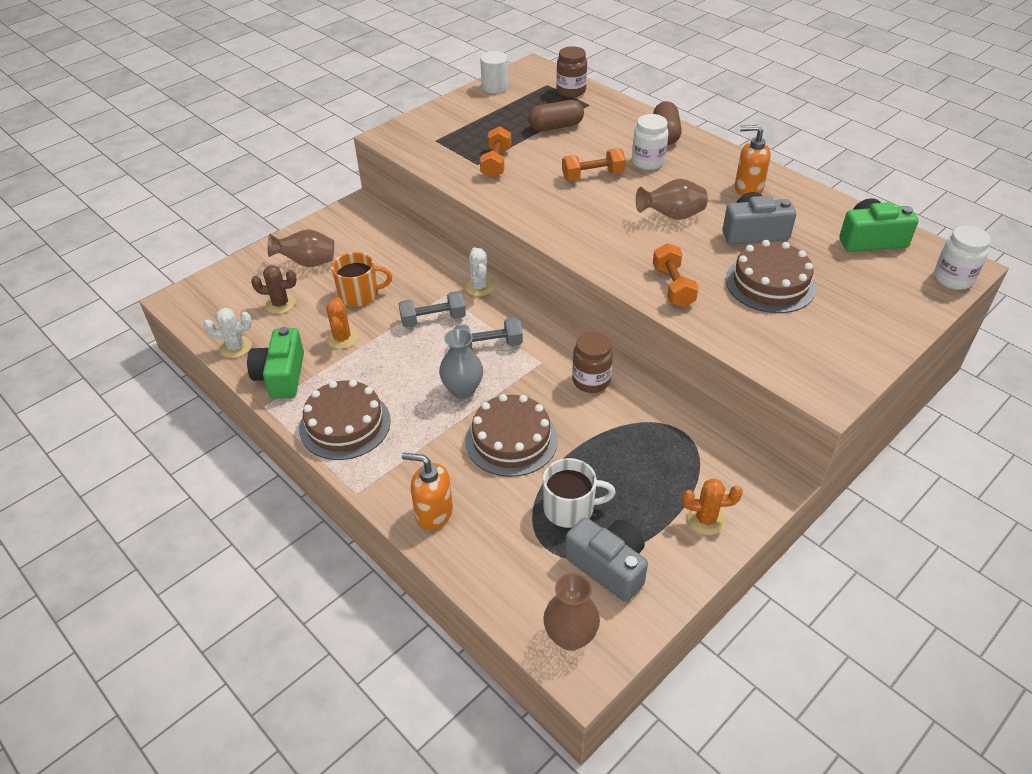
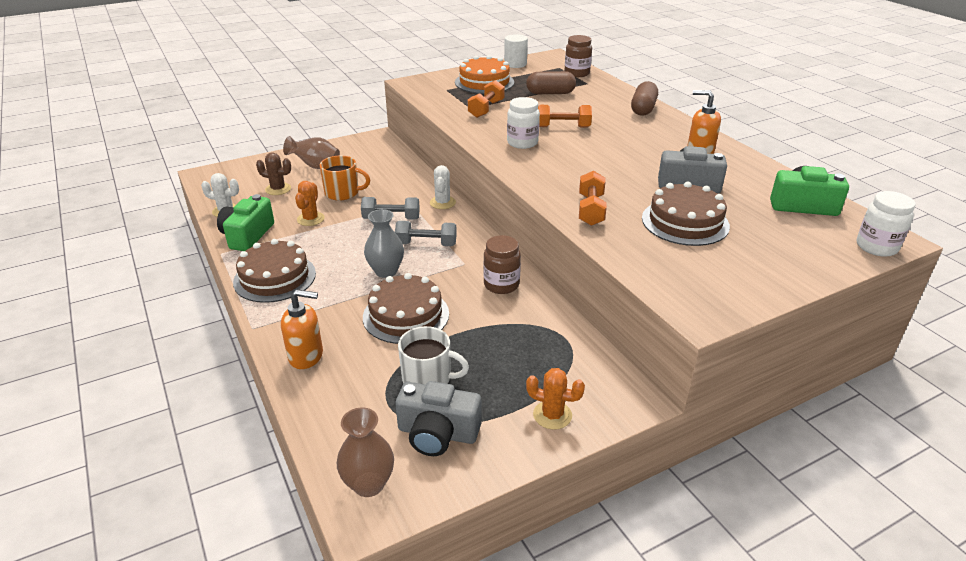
camera: 15 degrees right, 10 degrees down
orange soap dispenser [402,453,453,530] -> orange soap dispenser turned 150 degrees clockwise [281,290,323,369]
grey camera [565,517,648,602] -> grey camera turned 135 degrees clockwise [395,381,481,456]
white jar [632,114,668,170] -> white jar moved to [507,97,540,149]
brown vase [636,179,708,220] -> none
none -> orange cake [455,55,514,94]

